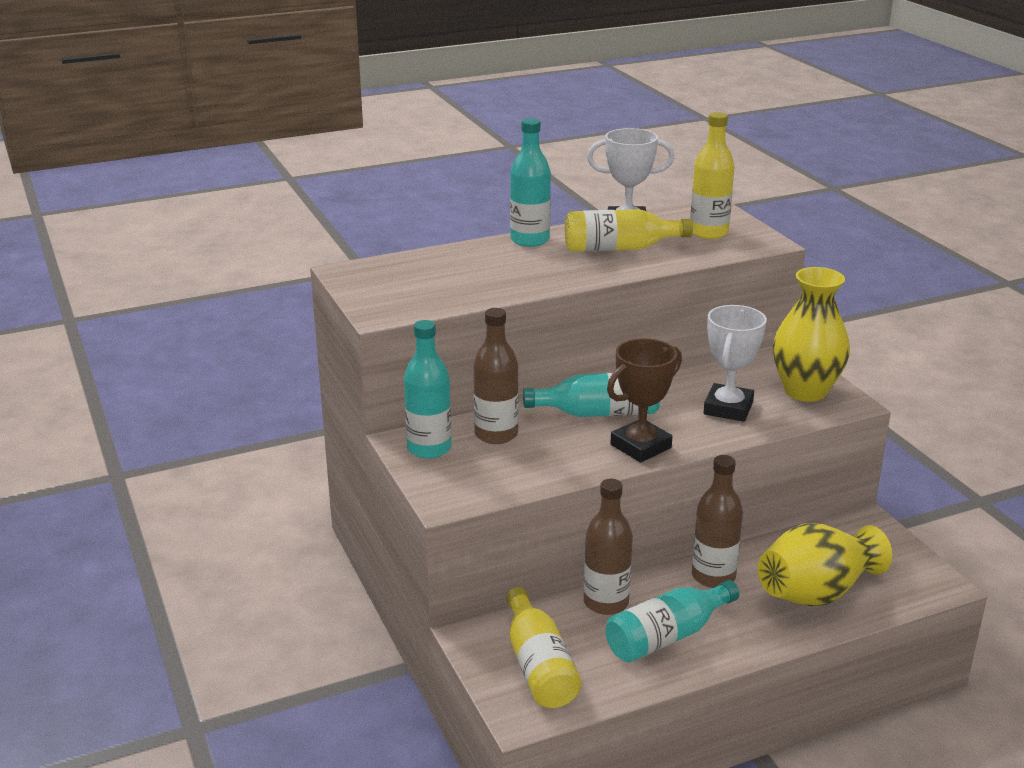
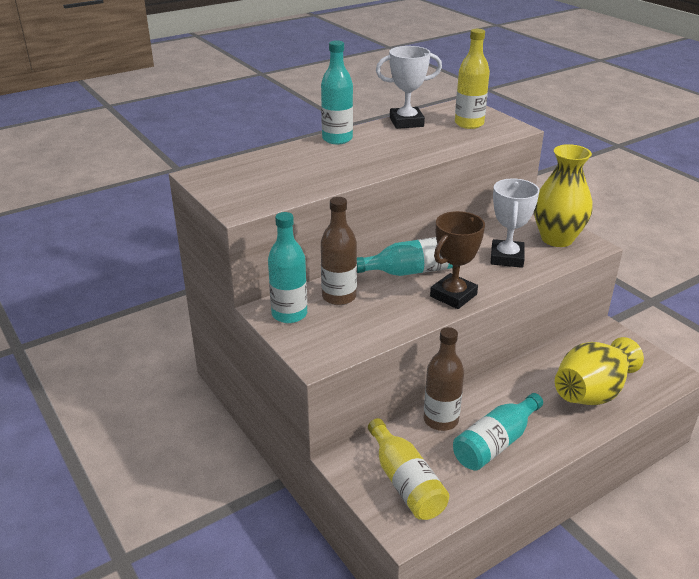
camera: 10 degrees left, 5 degrees up
yellow bottle [565,209,693,252] -> none
brown bottle [692,455,743,588] -> none

